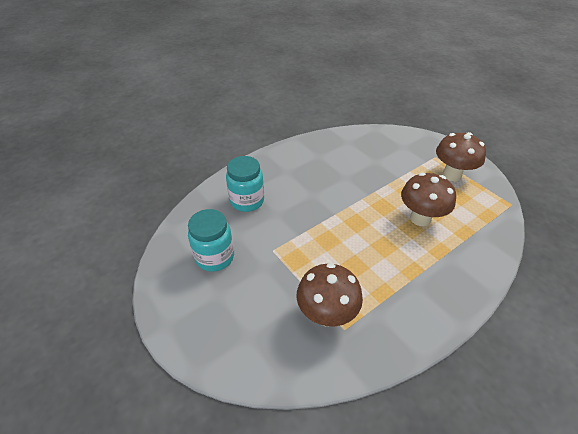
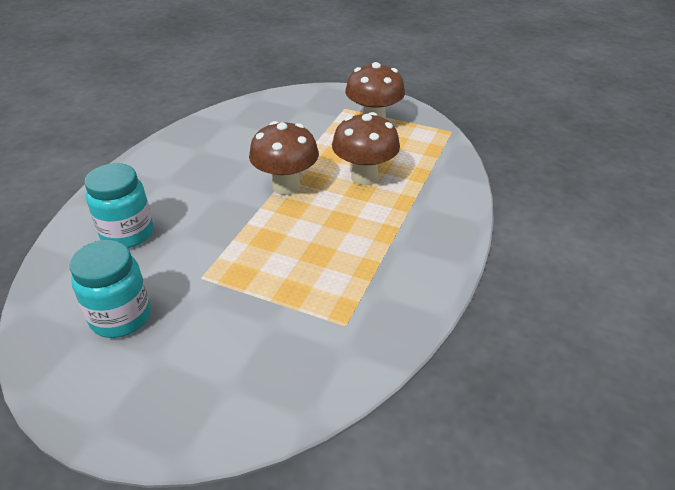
camera: 30 degrees left, 5 degrees down
brown mushroom [297,263,363,327] -> brown mushroom moved to [249,121,319,195]

